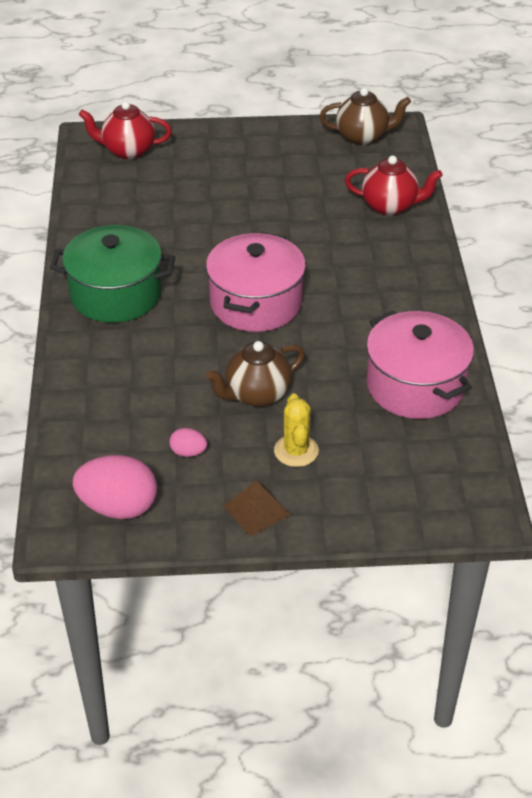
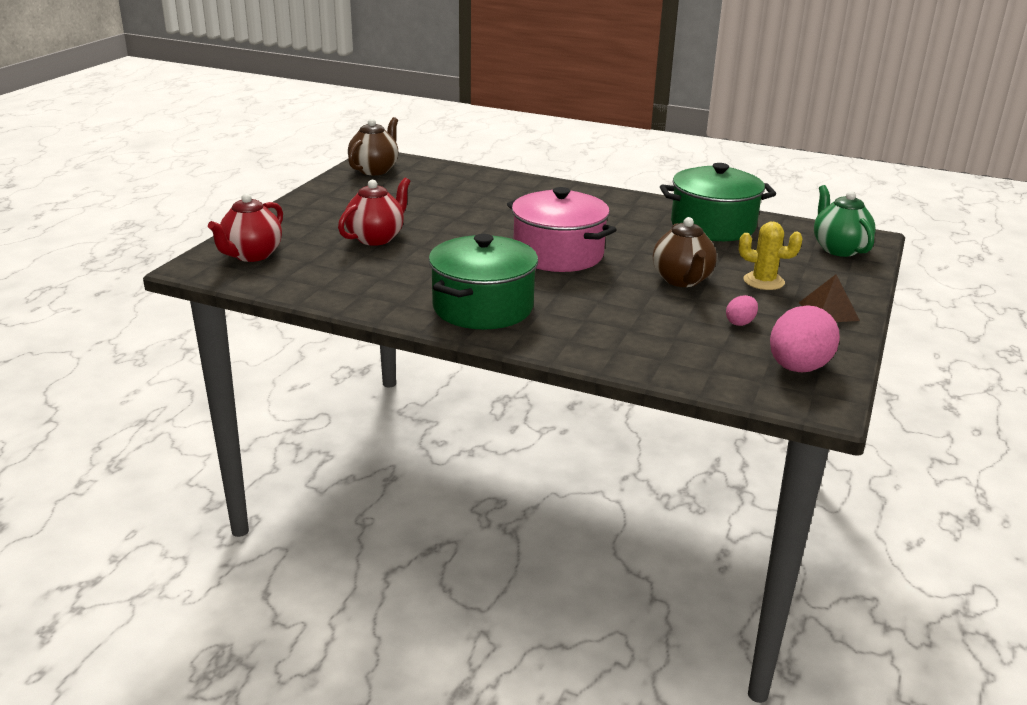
camera: 65 degrees left, 15 degrees down
red teapot [345,155,443,216] -> red teapot moved to [338,178,411,246]
pink pot [366,311,474,419] -> green pot [660,163,776,241]
none -> green teapot [814,185,876,257]

